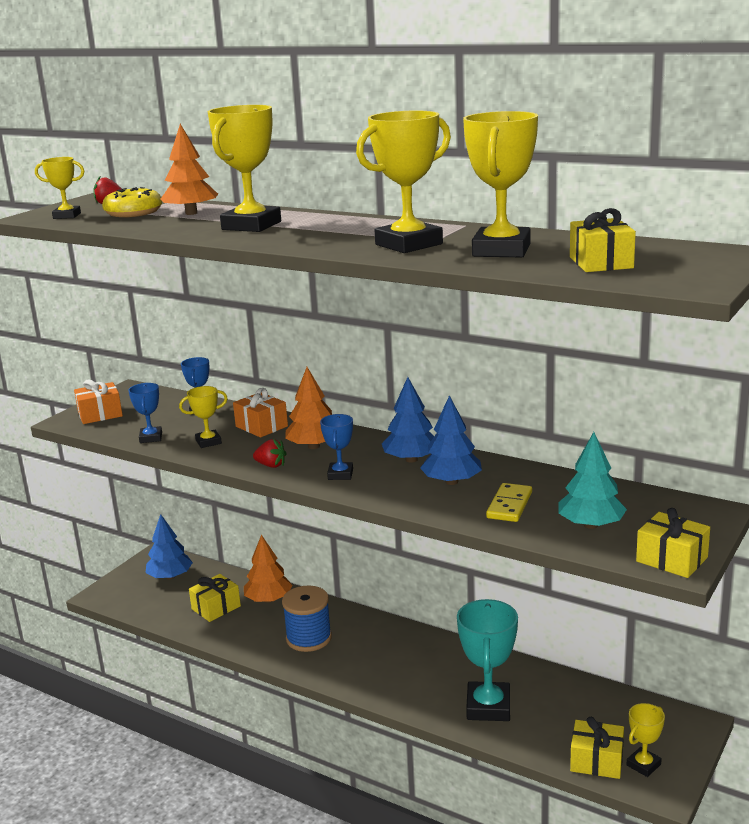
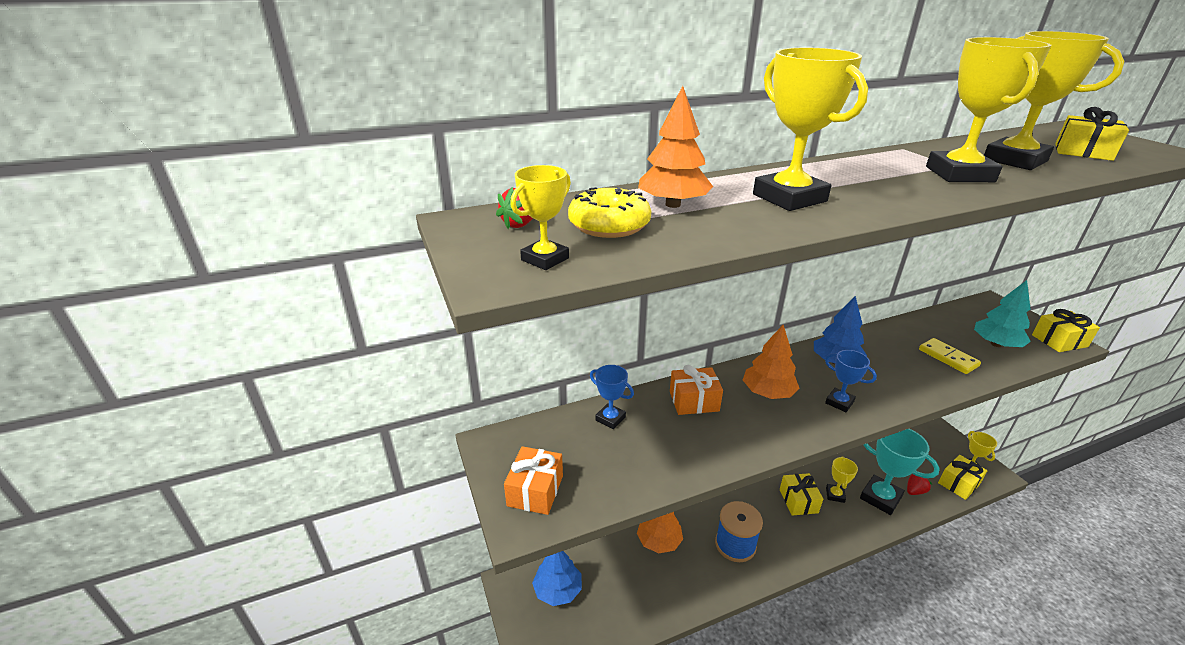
camera: 55 degrees left, 10 degrees up
blue trophy [128,383,162,443] -> none
yellow trophy [179,386,228,448] -> yellow trophy moved to [826,456,858,503]
yellow gift [189,574,241,622] -> yellow gift moved to [780,473,823,515]
red strawberry [253,439,287,468] -> red strawberry moved to [907,474,932,495]
blue tree [420,395,482,485] -> none

